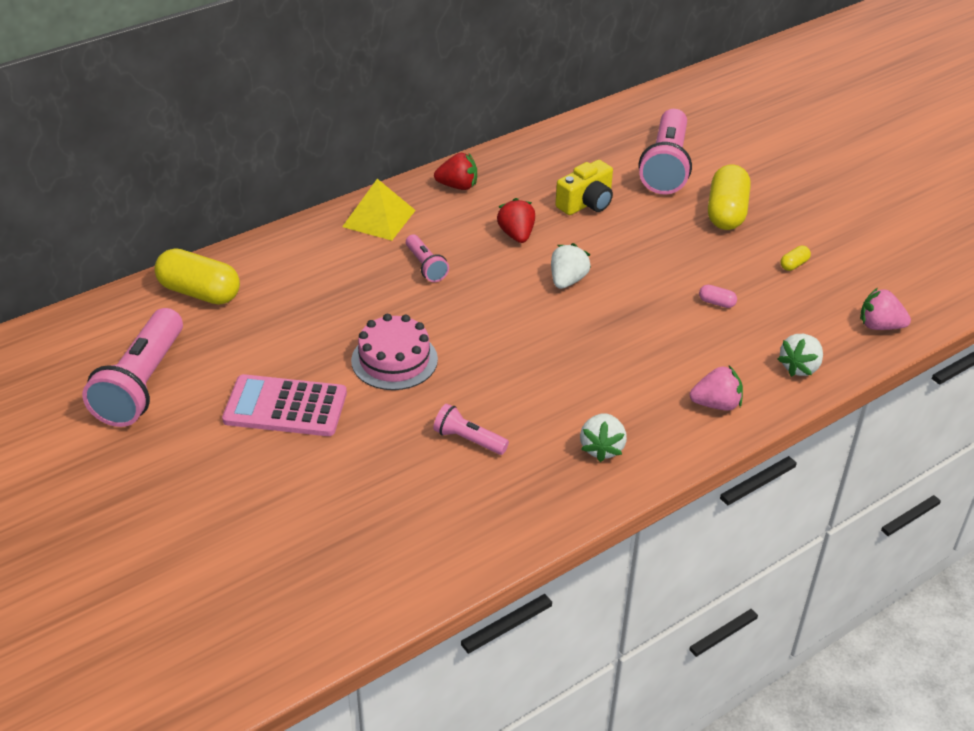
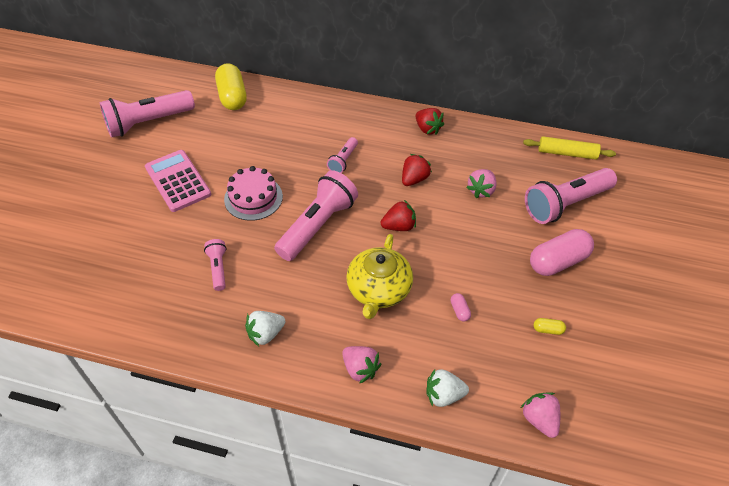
camera: 50 degrees right, 10 degrees up
yellow pyramid [342,179,416,241] -> none
white strawberry [551,243,591,289] -> red strawberry [381,200,416,231]
yellow camera [555,160,613,215] -> pink strawberry [466,169,497,198]
yellow capsule [708,165,751,230] -> pink capsule [530,229,594,276]
none -> pink flashlight [274,170,358,261]
none -> yellow teapot [346,234,413,319]
none -> yellow rolling pin [523,136,616,160]

